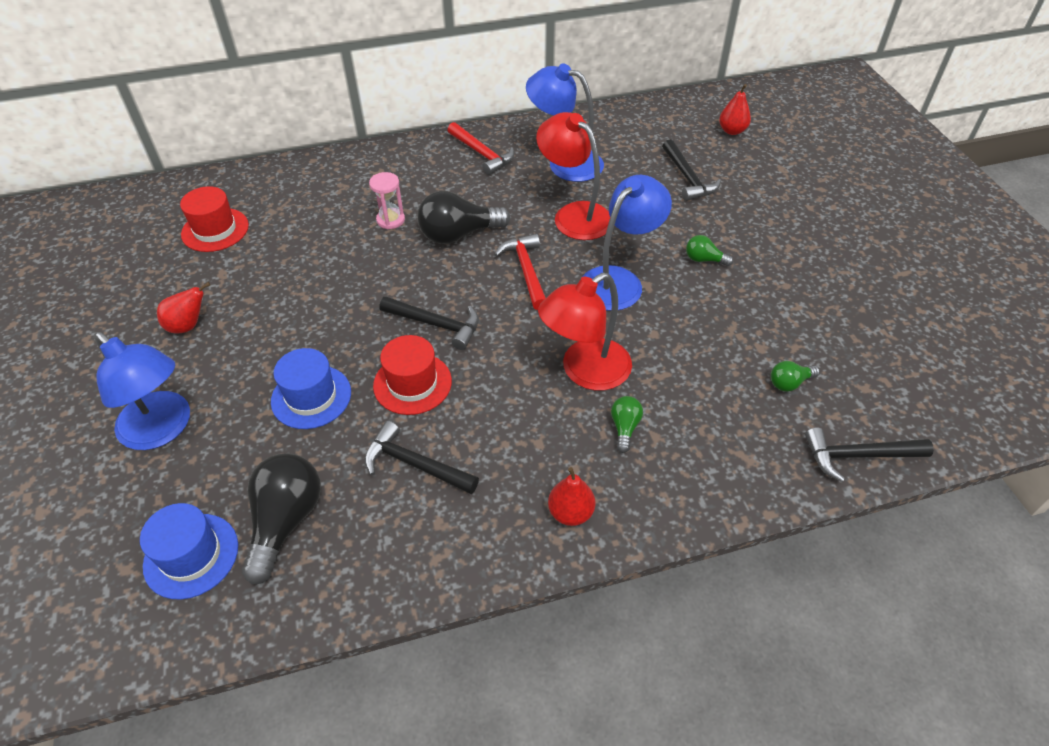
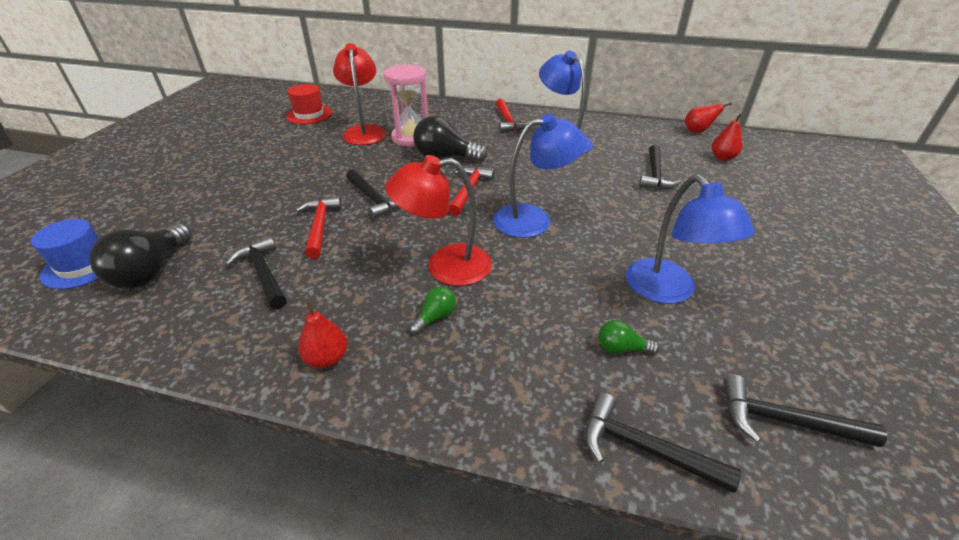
camera: 30 degrees right, 10 degrees down
blue lamp [94,332,190,450] -> blue lamp moved to [626,175,755,304]
red pear [157,282,210,334] -> red pear moved to [685,102,732,133]
black light bulb [242,453,321,585] -> black light bulb turned 150 degrees clockwise [89,223,192,289]
blue hat [271,348,351,429] -> none
pink hourglass [369,172,405,229] -> pink hourglass [383,65,428,146], size x1.80
red hat [373,335,452,415] -> red hammer [295,196,342,259]
red lamp [536,112,610,240] -> red lamp moved to [333,43,386,145]
green light bulb [686,235,733,266] -> none
none -> black hammer [724,375,887,447]

